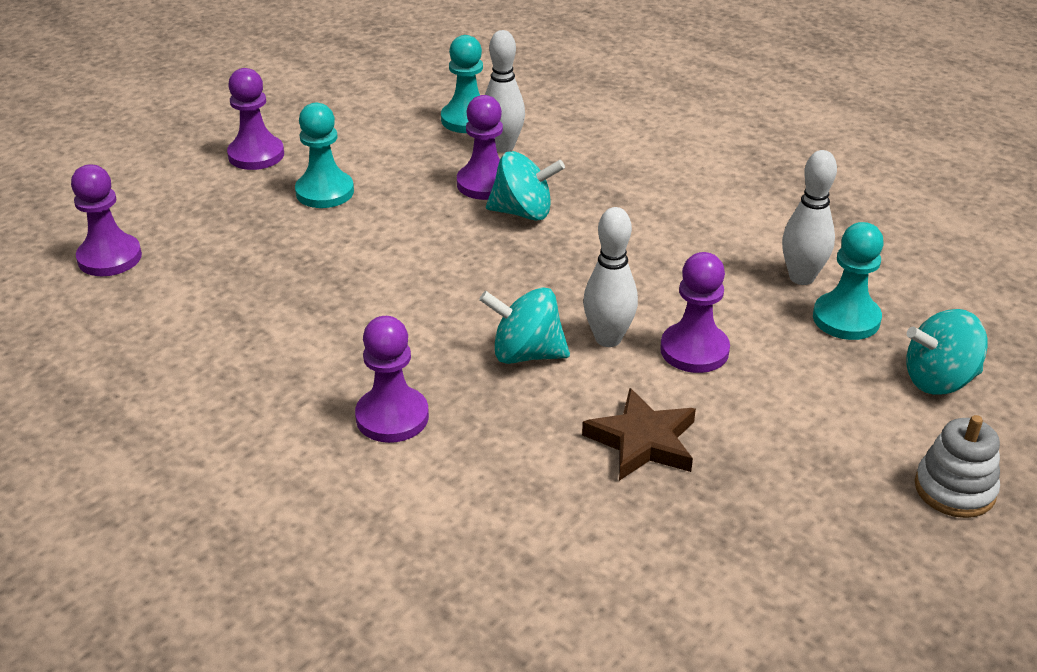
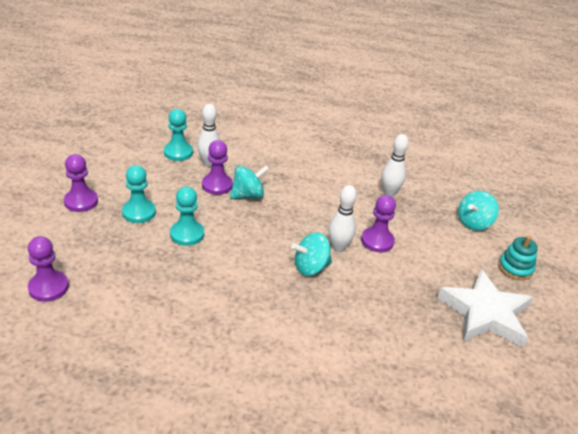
camera: 35 degrees left, 0 degrees up
purple pawn [355,316,429,443] -> none
brown star [582,388,696,481] -> none
turquoise pawn [813,222,884,340] -> turquoise pawn moved to [170,187,204,246]
white stacking toy [915,415,1000,518] -> turquoise stacking toy [499,236,538,280]
none -> white star [437,269,533,347]

